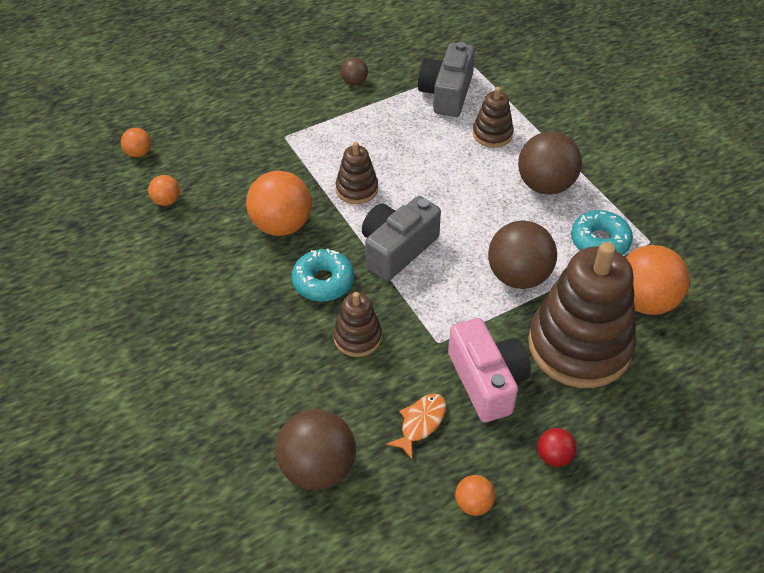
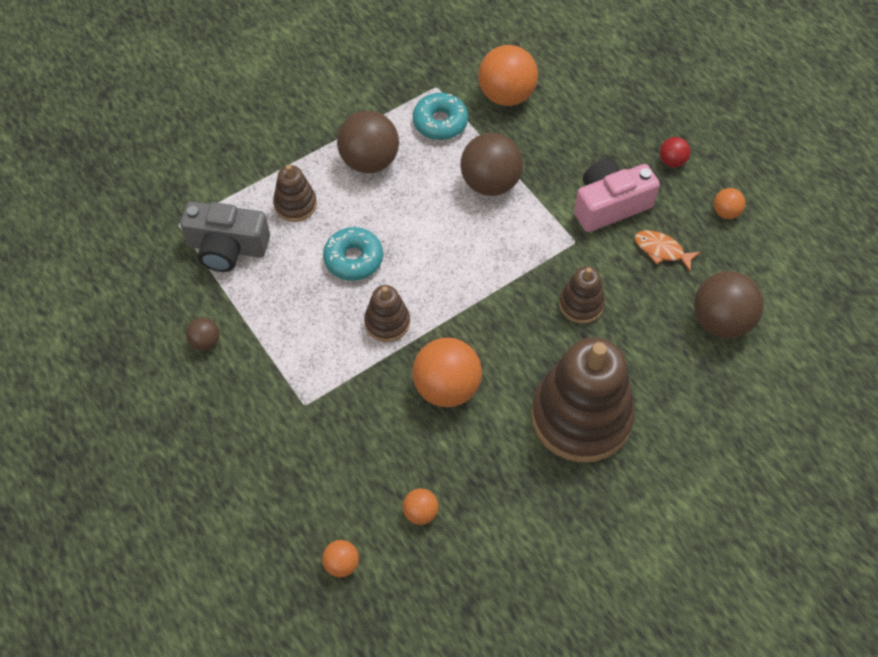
camera: 95 degrees left, 10 degrees up
turquoise donut [292,249,354,302] -> turquoise donut moved to [323,227,383,281]
grey camera [362,196,441,281] -> none
brown stacking toy [528,242,637,388] -> brown stacking toy moved to [531,337,635,463]

